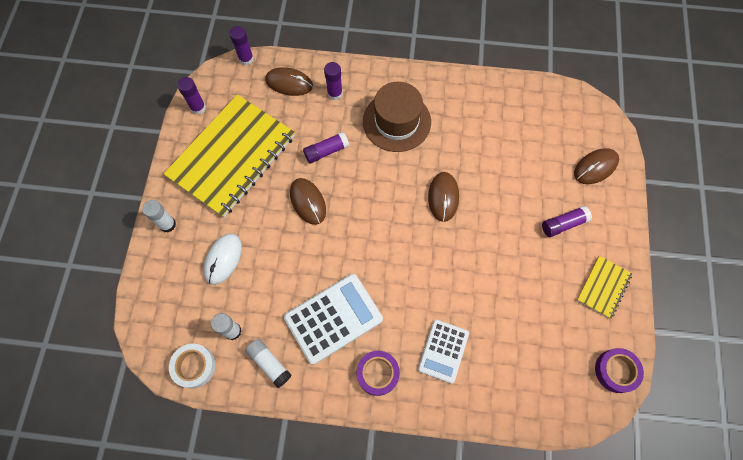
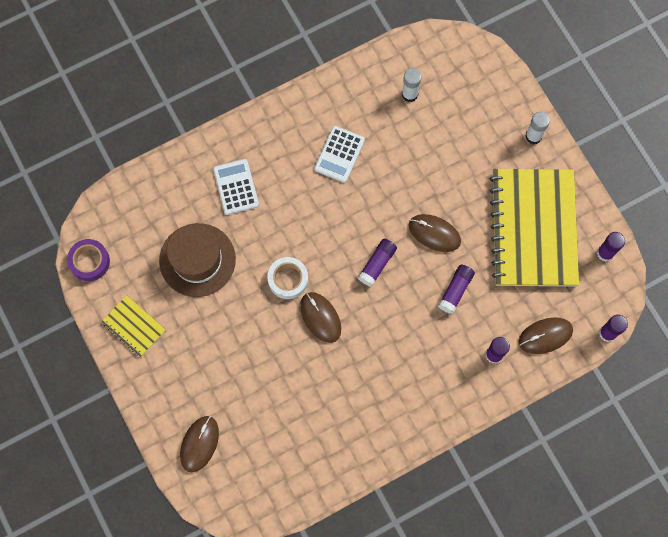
camera: 145 degrees right, 5 degrees up
white tape [169,344,216,388] -> white tape moved to [267,257,308,299]
white mouse [203,234,242,285] -> none
white glue stick [245,339,292,388] -> none
white calculator [284,274,383,365] -> white calculator [314,126,365,183], size x0.64
purple tape [357,351,400,396] -> none
brown hat [363,82,431,152] -> brown hat moved to [159,223,236,297]
purple glue stick [542,206,592,237] -> purple glue stick moved to [357,239,397,287]
yellow notebook [577,256,632,319] -> yellow notebook turned 45 degrees counterclockwise [101,295,166,357]

